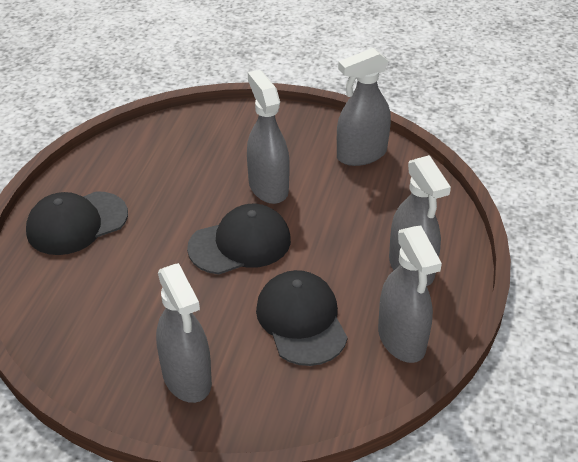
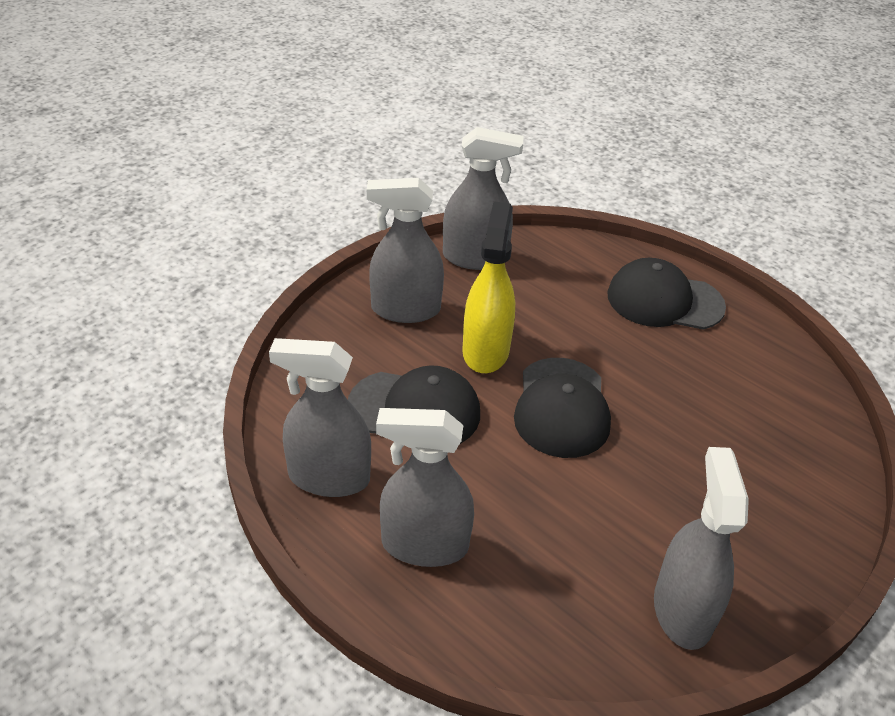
camera: 115 degrees right, 0 degrees up
black cap [26,191,128,255] -> black cap turned 75 degrees counterclockwise [607,258,726,330]
grey spray bottle [247,70,290,204] -> grey spray bottle moved to [443,127,524,270]
none -> yellow spray bottle [462,201,515,373]

